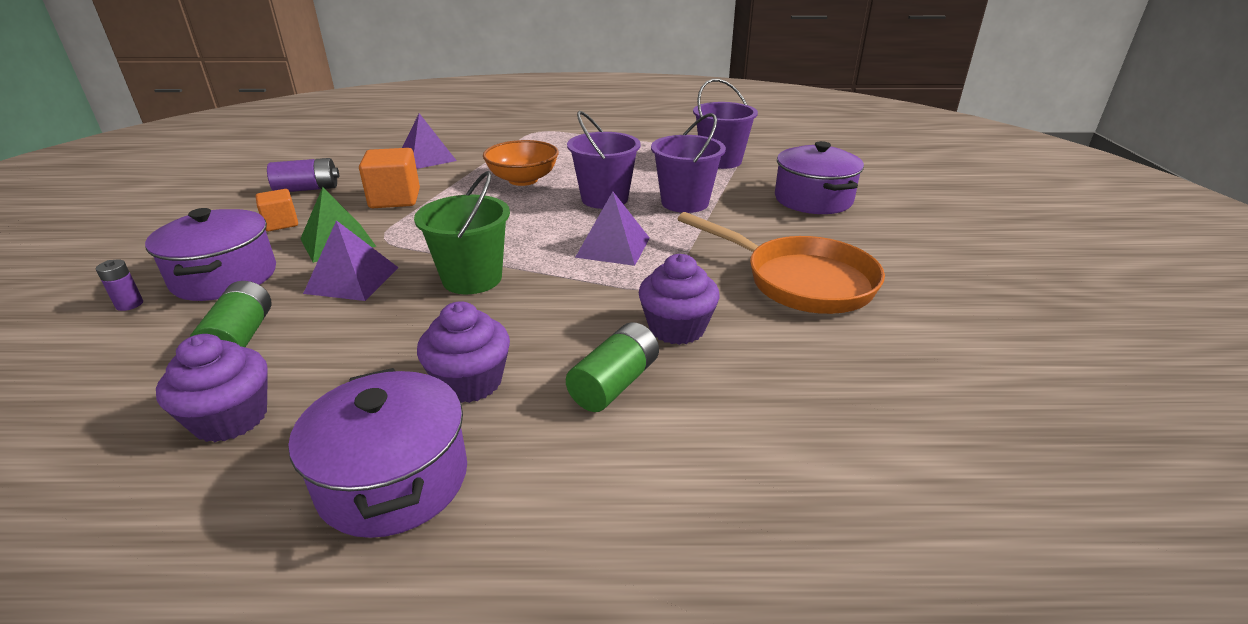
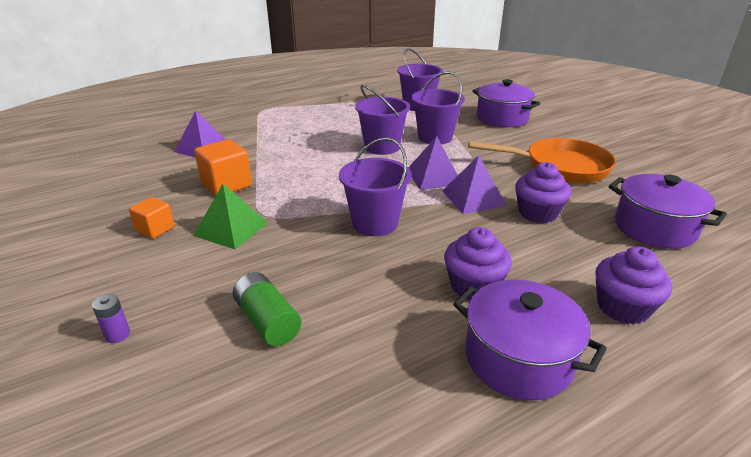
camera: 30 degrees left, 0 degrees up
purple pot [145,208,276,301] -> purple pot moved to [609,174,727,249]
purple cupcake [156,334,268,442] -> purple cupcake moved to [595,246,672,324]
purple battery [267,158,339,192] -> none
purple pyramid [303,220,399,301] -> purple pyramid moved to [442,155,506,214]
green bucket [414,171,510,294] -> purple bucket [339,137,412,236]
orange bowl [483,140,559,186] -> none
green battery [566,322,659,412] -> none

